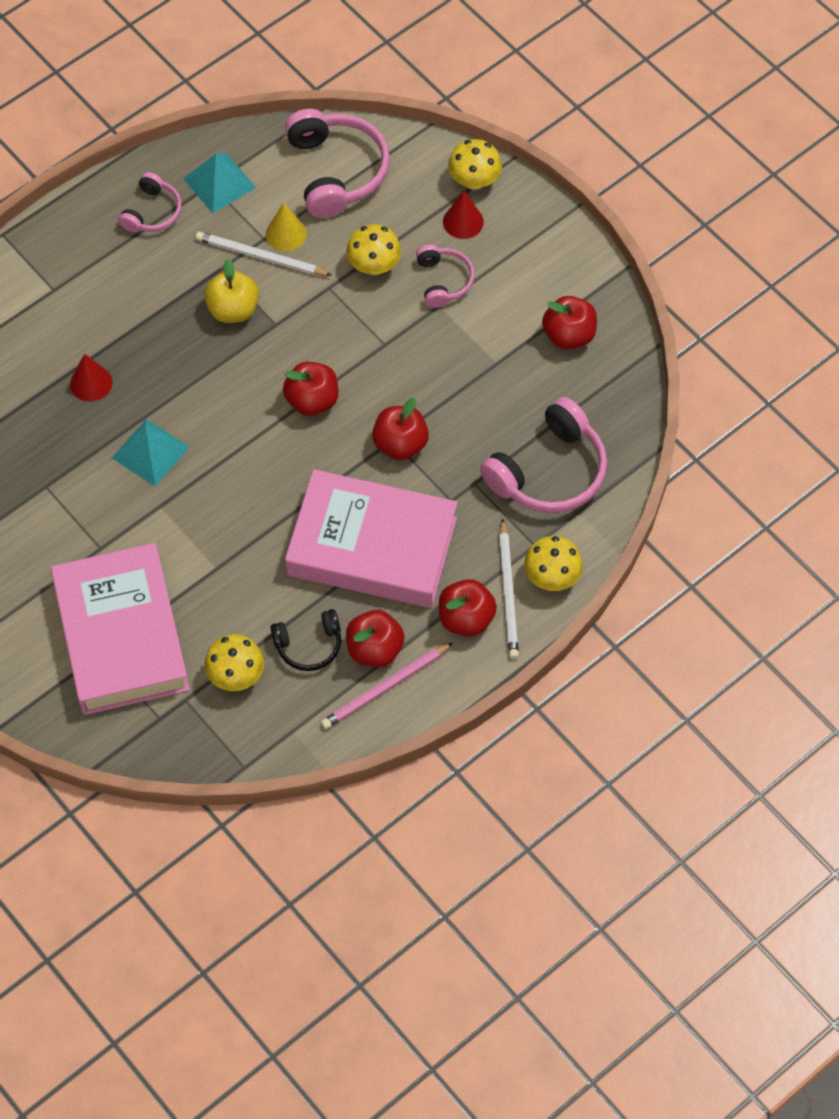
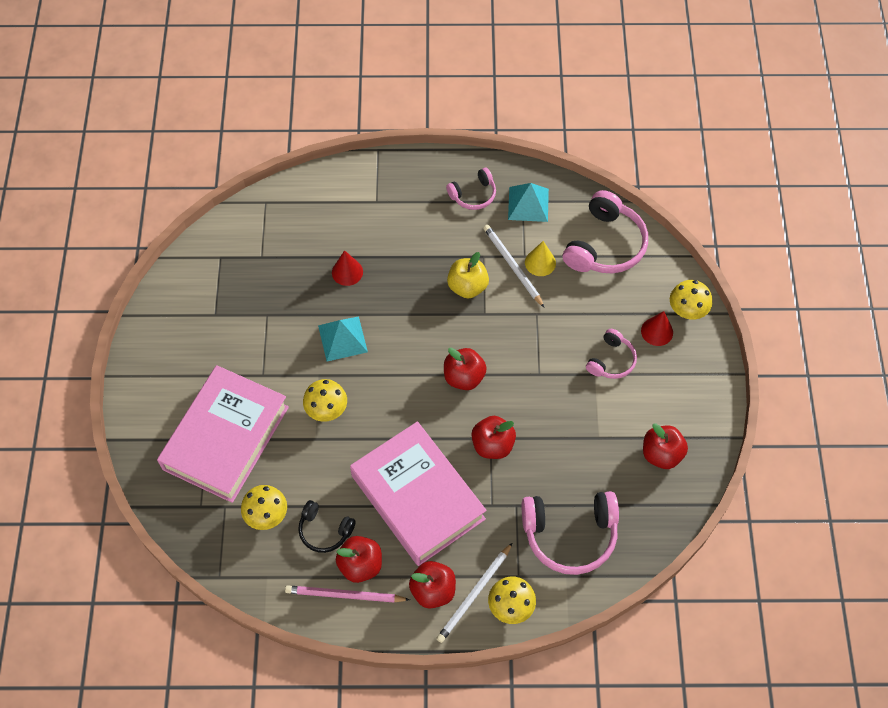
camera: 40 degrees right, 0 degrees up
yellow mushroom [346,224,401,275] -> yellow mushroom moved to [303,379,347,422]

